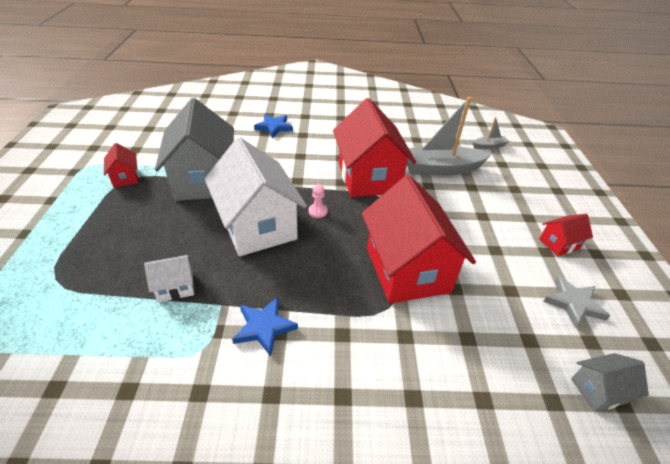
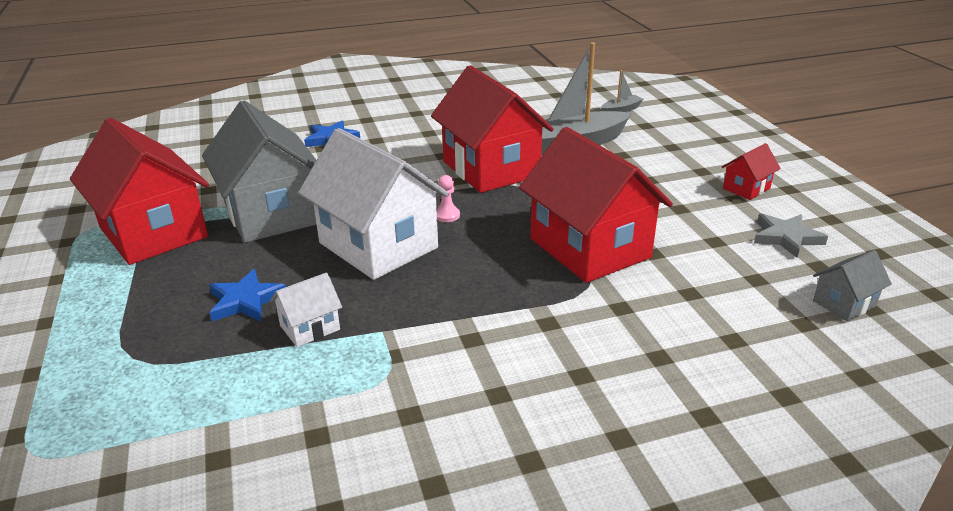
camera: 15 degrees left, 10 degrees down
red house [104,143,139,187] -> red house [70,118,209,265], size x2.28
blue star [232,297,298,357] -> blue star moved to [209,269,286,322]

